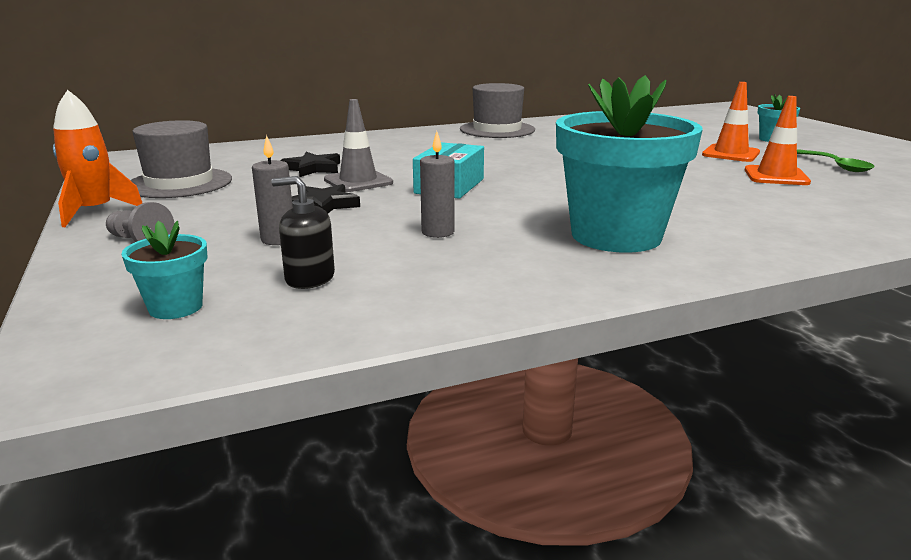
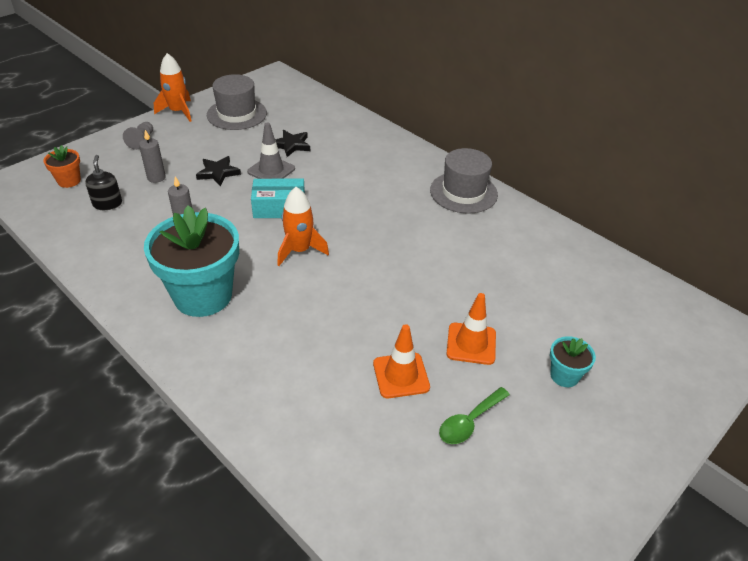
camera: 65 degrees right, 20 degrees up
turquoise flower pot [122,221,207,319] -> orange flower pot [43,145,81,188]
none -> orange rocket [277,187,329,266]

